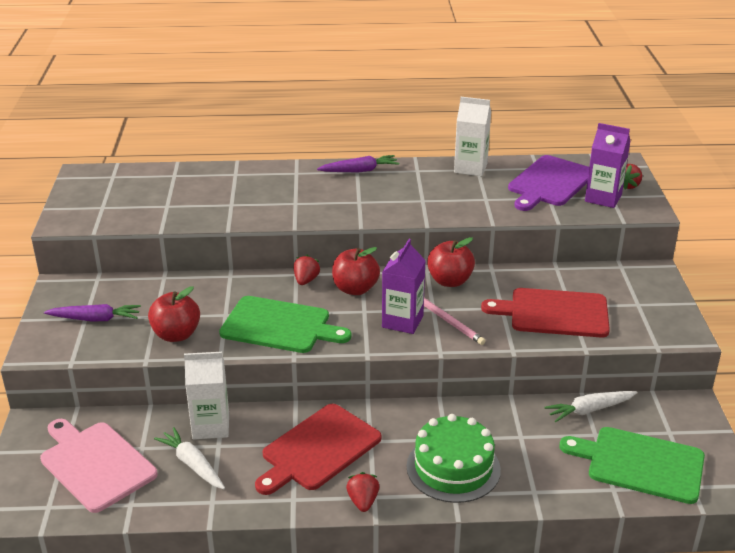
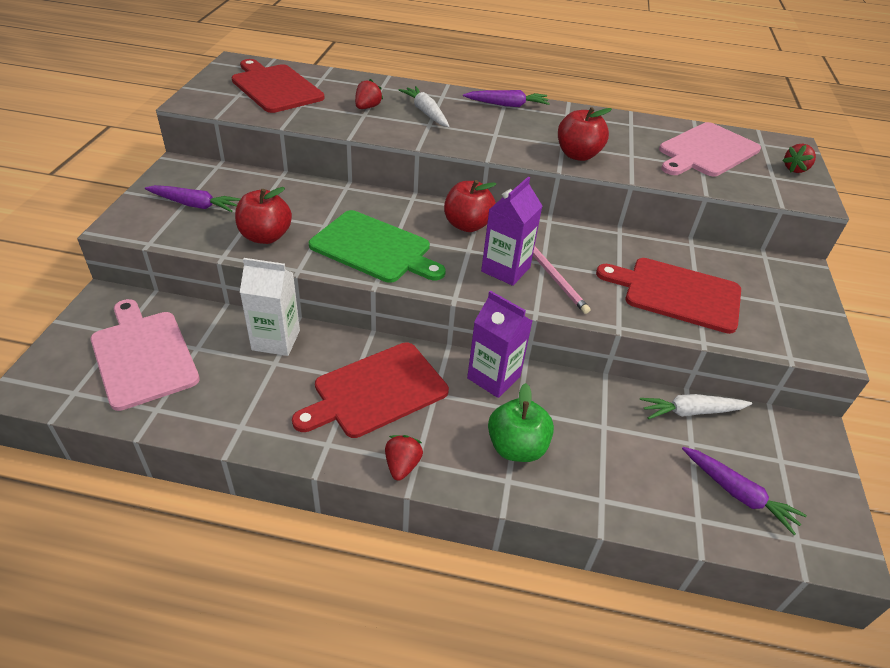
camera: 10 degrees right, 10 degrees up
white carrot [154,427,225,489] -> white carrot moved to [398,86,449,127]
red strawberry [294,255,320,285] -> red strawberry moved to [355,79,383,109]
green cake [407,414,501,503] -> green apple [488,383,554,462]
red apple [427,237,475,287] -> red apple moved to [558,107,612,161]
white carton [454,97,491,176] -> none
purple cutting board [508,155,589,211] -> pink cutting board [659,122,761,177]
green cutting board [559,427,705,504] -> purple carrot [682,447,807,535]
purple carton [585,123,630,208] -> purple carton moved to [467,291,532,398]
none -> red cutting board [232,59,324,113]

